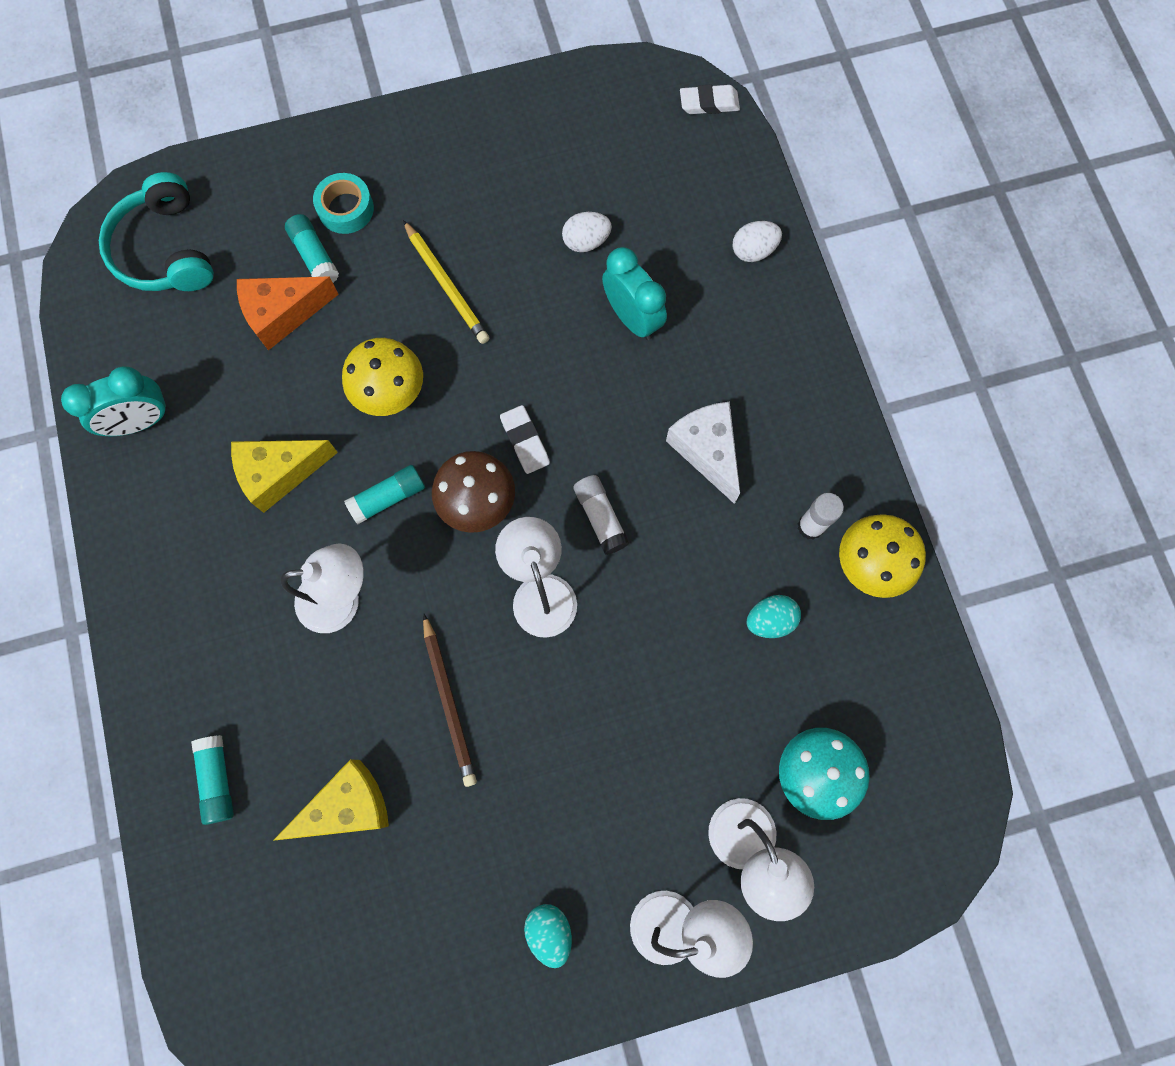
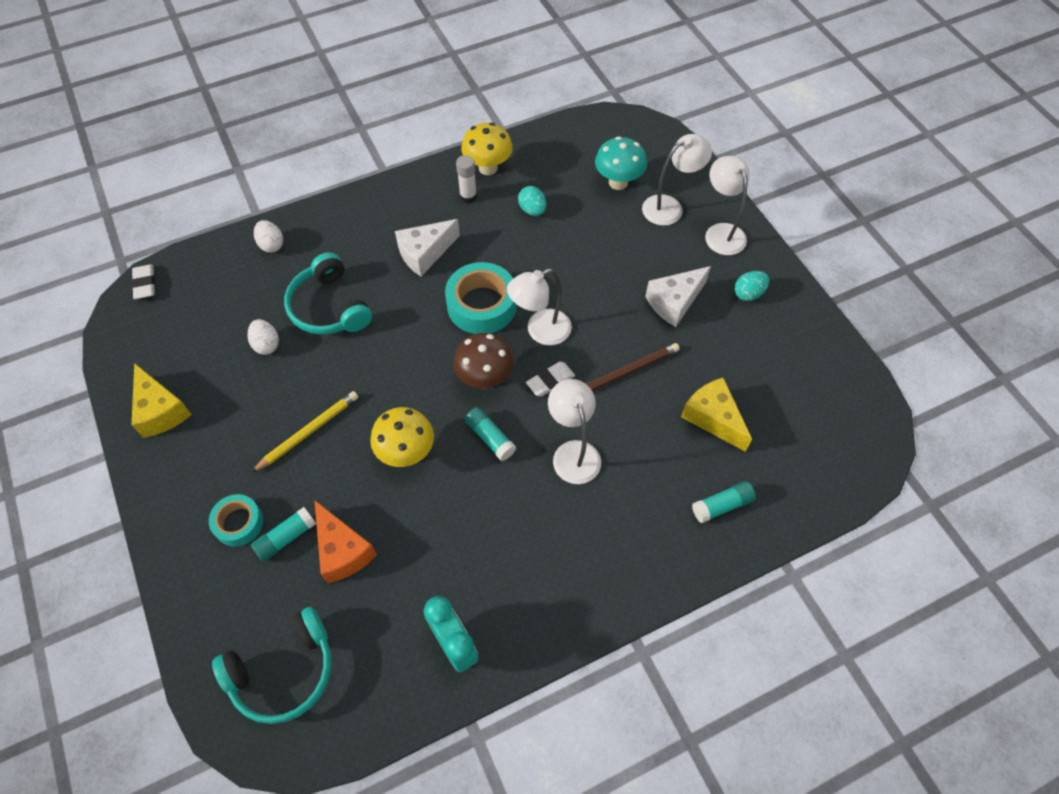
camera: 100 degrees left, 15 degrees down
yellow cheese [231,440,338,513] -> yellow cheese moved to [132,363,192,438]
white eraser [500,405,550,474] -> white eraser moved to [526,362,575,397]
white glue stick [573,475,629,555] -> turquoise tape [445,262,517,334]
turquoise clock [602,247,667,340] -> turquoise headphones [284,252,372,335]
none -> white cheese [645,266,711,327]

